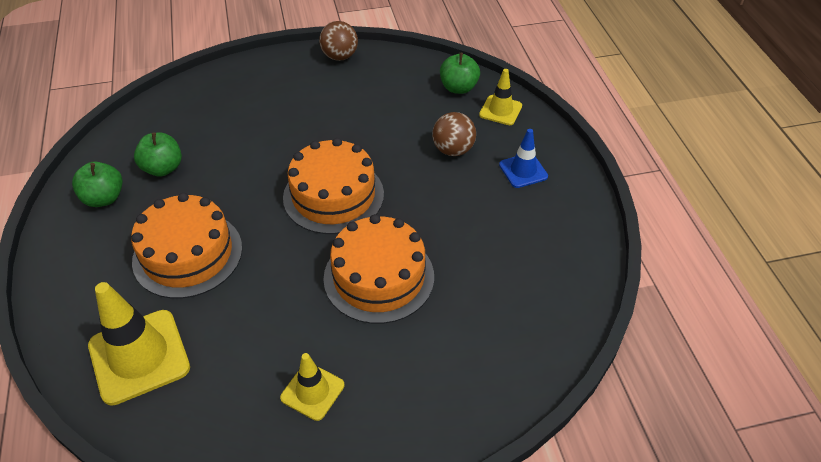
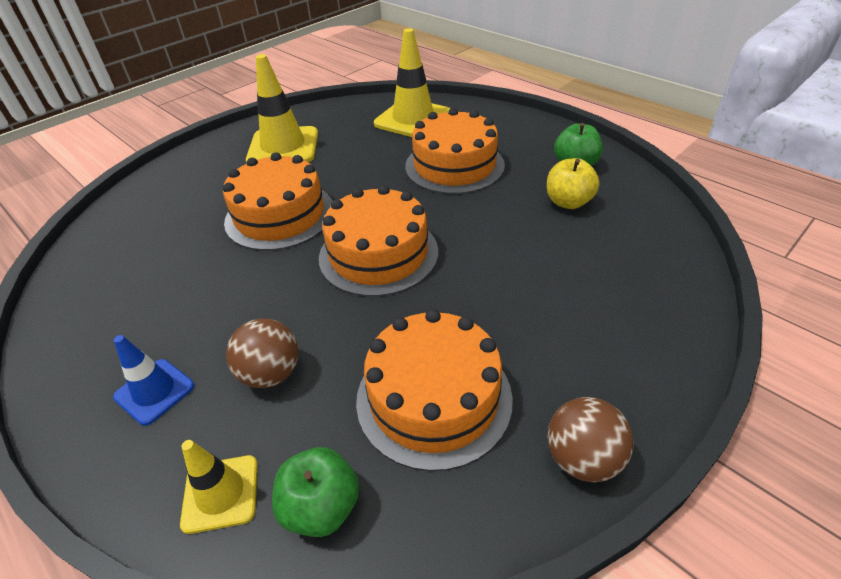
camera: 150 degrees right, 5 degrees down
green apple [134,132,182,177] -> yellow apple [547,158,600,209]
yellow traffic cone [280,353,344,421] -> yellow traffic cone [246,54,318,163], size x1.77
none -> orange cake [356,309,513,471]

